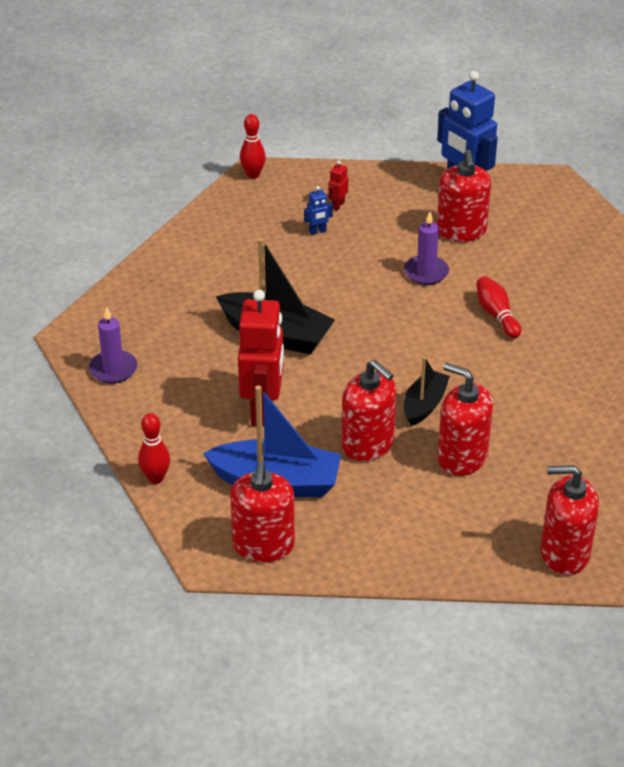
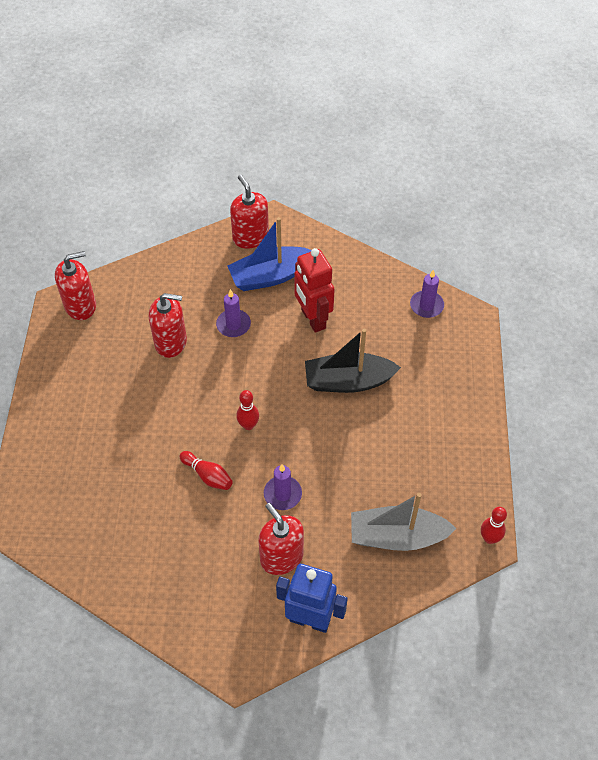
camera: 150 degrees right, 15 degrees up
red bowling pin [138,413,170,484] -> red bowling pin moved to [236,390,259,430]
blue robot [304,186,333,235] -> none
red robot [328,160,348,210] -> grey boat [351,493,457,551]
red soap dispenser [341,360,397,462] -> purple candle [216,289,251,337]
black boat [404,356,450,426] -> none

